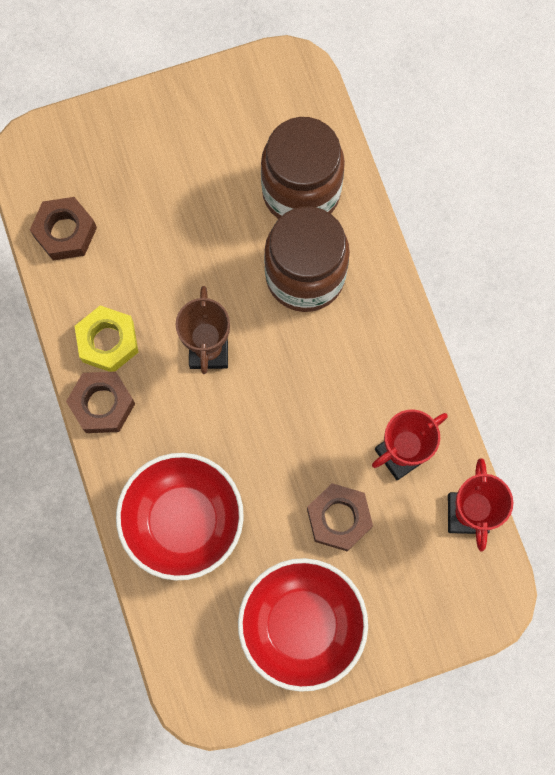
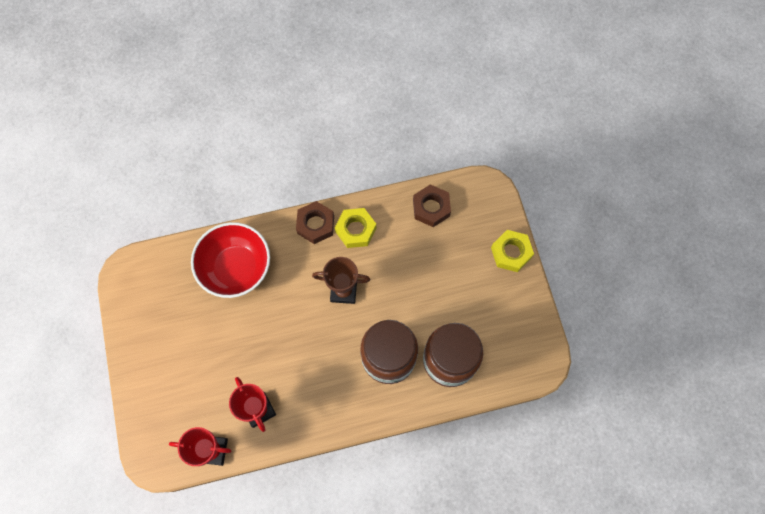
camera: 95 degrees right, 5 degrees down
red bowl [238,558,368,692] -> none
brown nut [307,483,373,551] -> none
none -> yellow nut [491,230,534,272]

